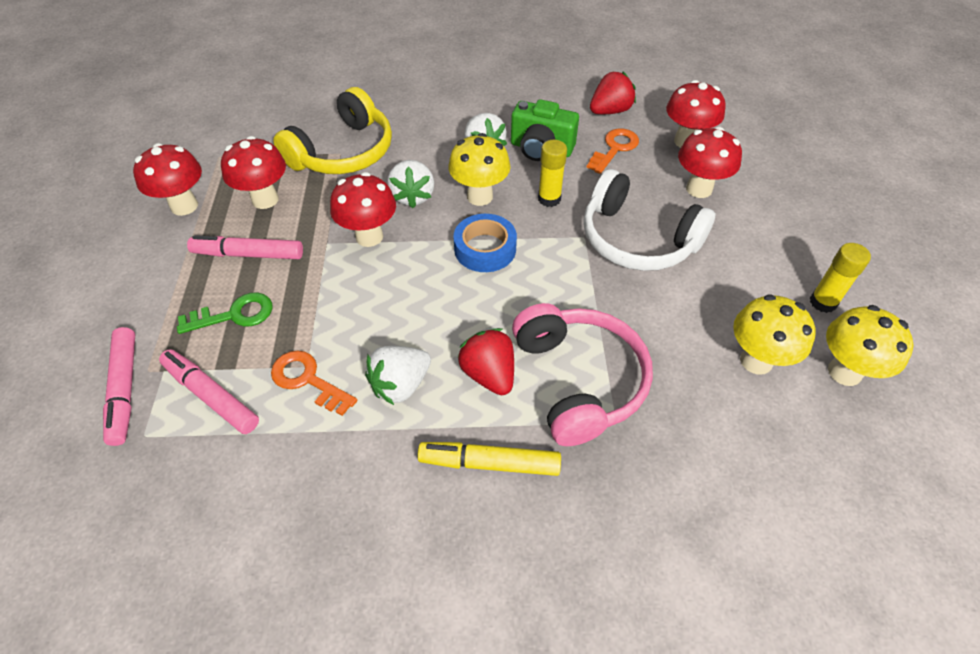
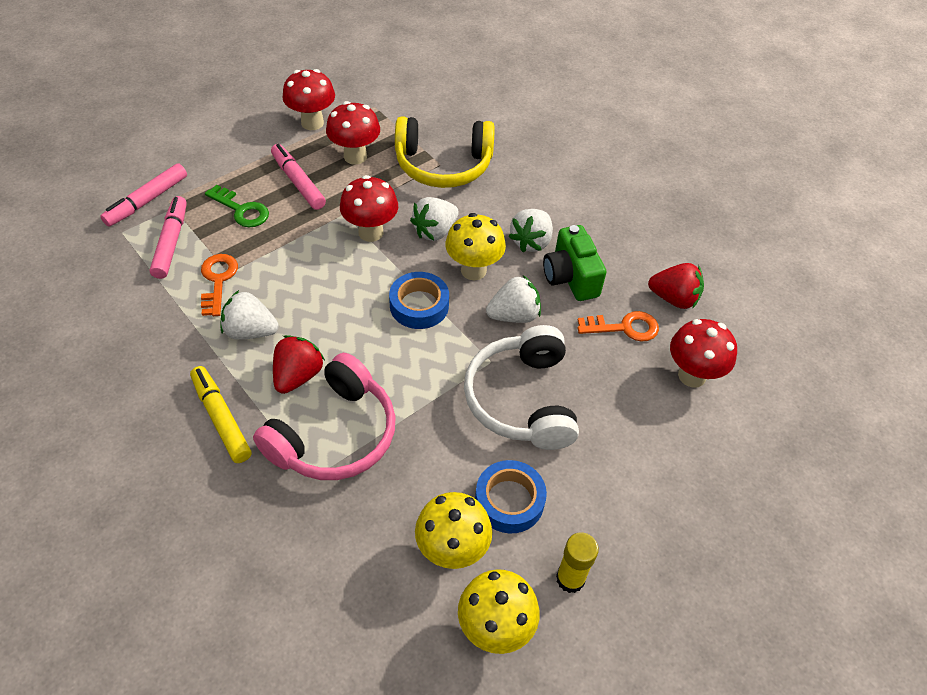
camera: 50 degrees right, 0 degrees up
yellow glue stick [538,140,567,207] -> white strawberry [486,275,541,323]
red mushroom [678,127,742,198] -> none
none -> blue tape [475,460,547,533]

